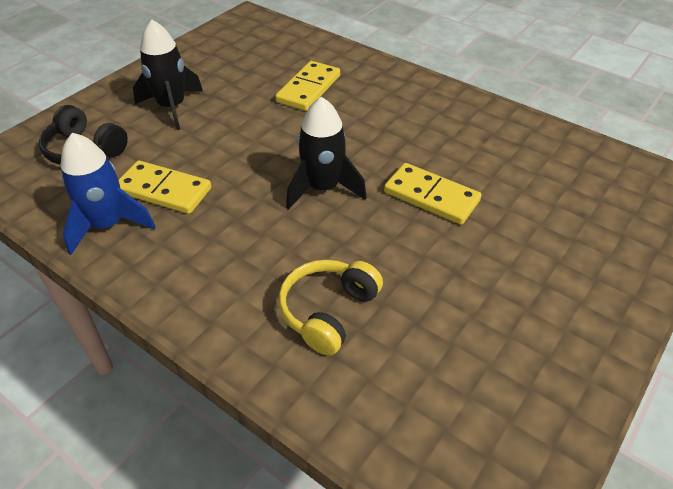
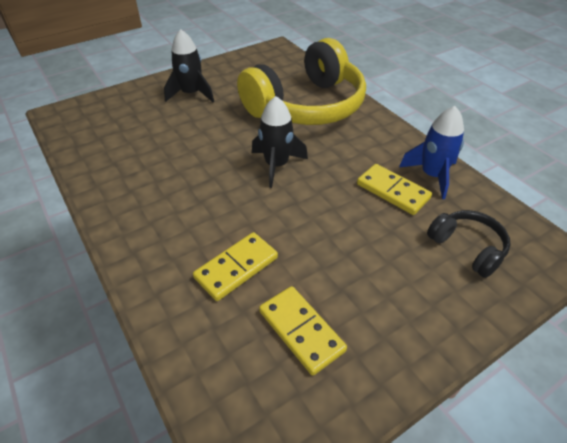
camera: 160 degrees left, 0 degrees up
black rocket [133,20,203,130] -> black rocket moved to [164,29,214,102]
yellow headphones [278,260,383,356] -> yellow headphones [237,38,366,125], size x2.21
yellow domino [384,163,481,225] -> yellow domino moved to [259,286,347,376]

